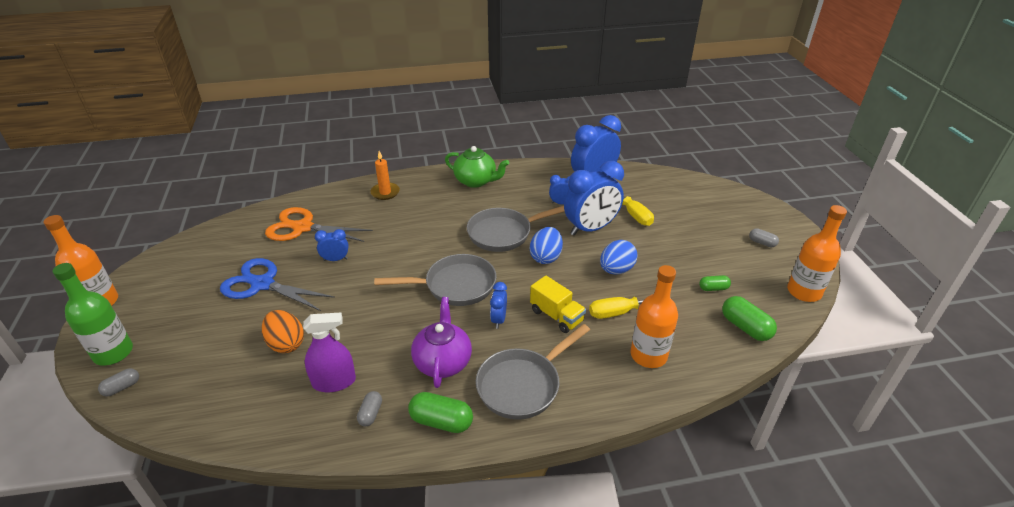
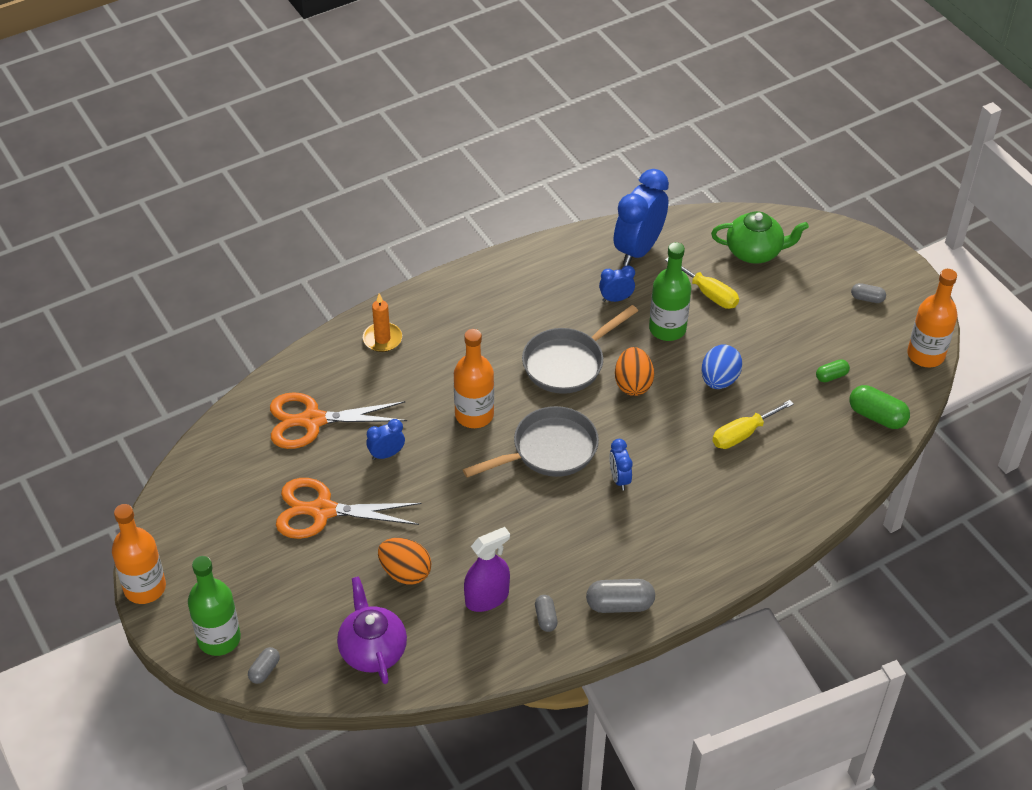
camera: 20 degrees left, 10 degrees up
blue scissors [220,258,335,311] -> orange scissors [276,478,422,539]
green capsule [408,392,473,433] -> grey capsule [586,579,655,613]
purple teapot [411,297,472,388] -> purple teapot moved to [337,576,407,684]
green teapot [445,146,509,188] -> green teapot moved to [711,211,809,264]
grey pan [476,324,590,420] -> none
blue egg [530,227,563,264] -> orange egg [615,347,654,396]
yellow truck [530,276,586,333] -> none
blue clock [564,161,624,236] -> green bottle [649,242,691,341]
orange bottle [630,265,678,368] -> orange bottle moved to [454,329,494,428]

